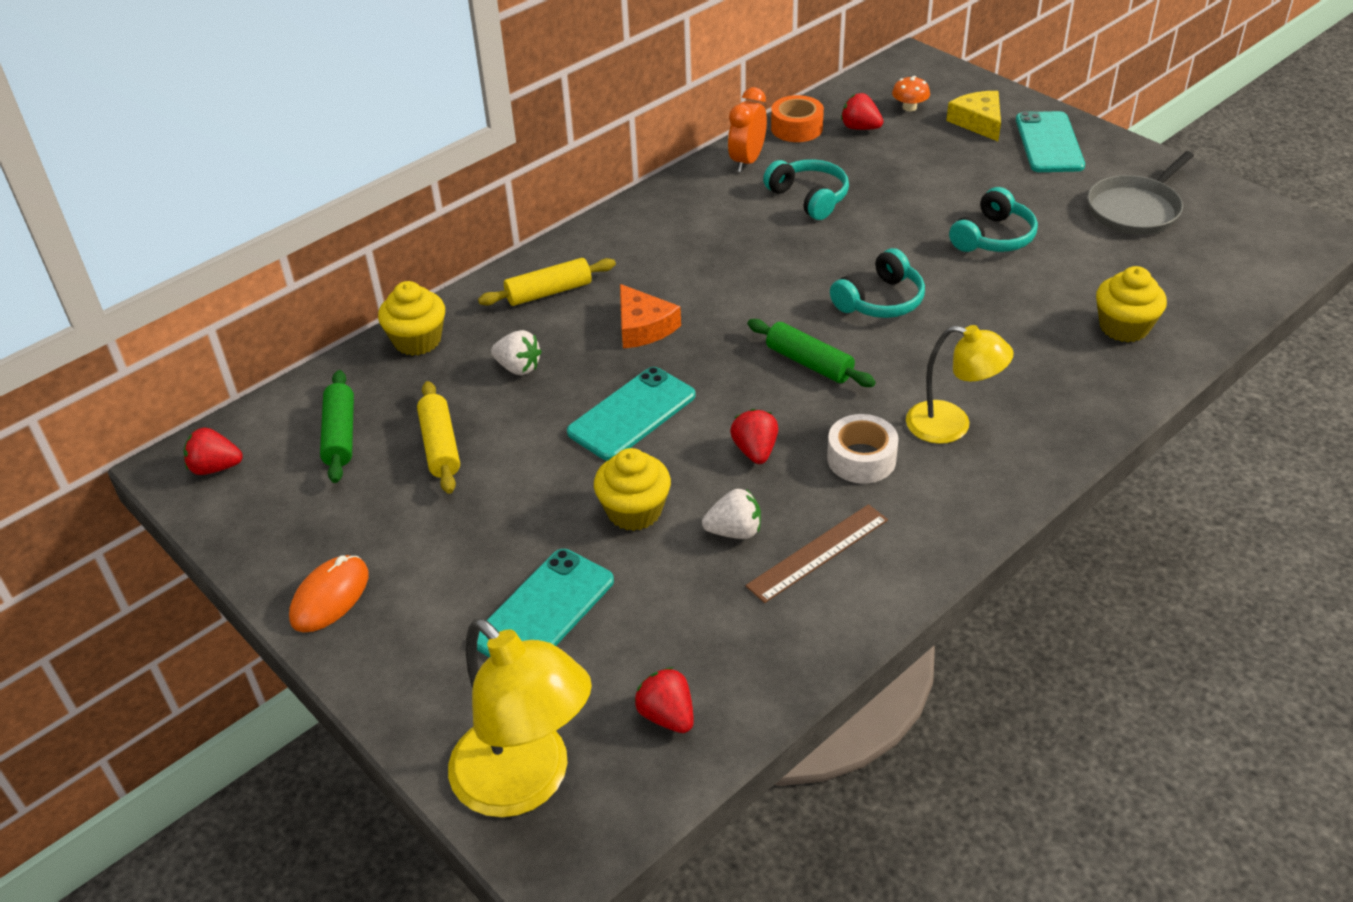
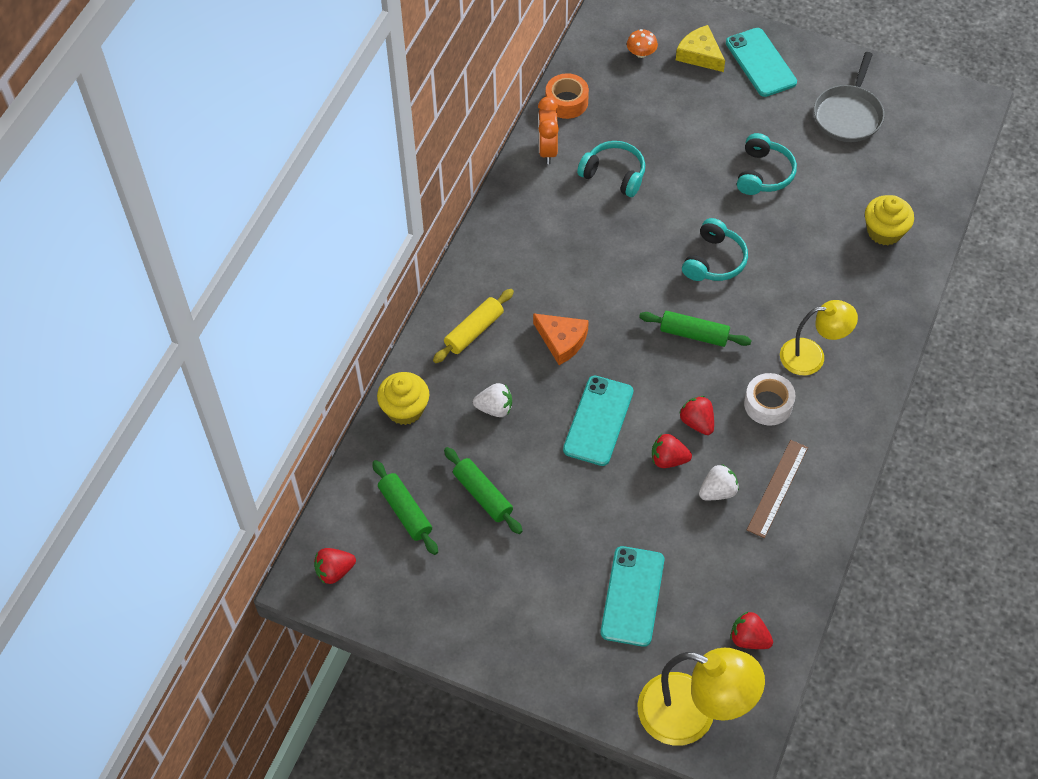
camera: 25 degrees left, 15 degrees up
orange mouse [289,555,369,632] -> none
yellow rolling pin [417,381,460,494] -> green rolling pin [444,447,523,534]
yellow cupcake [594,448,671,531] -> none
red strawberry [841,93,883,130] -> red strawberry moved to [652,434,692,468]

